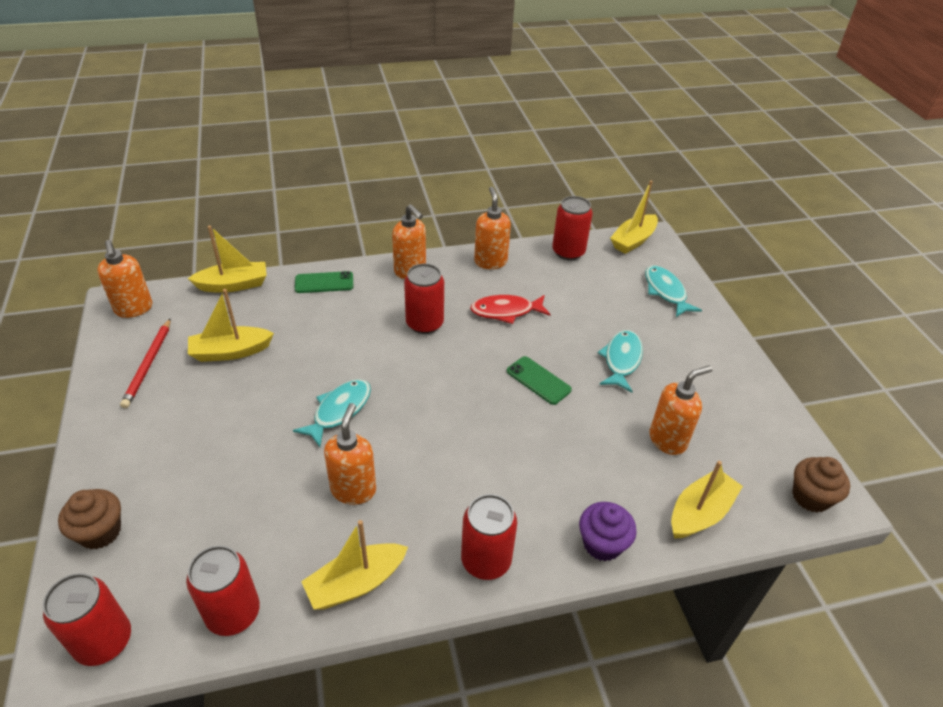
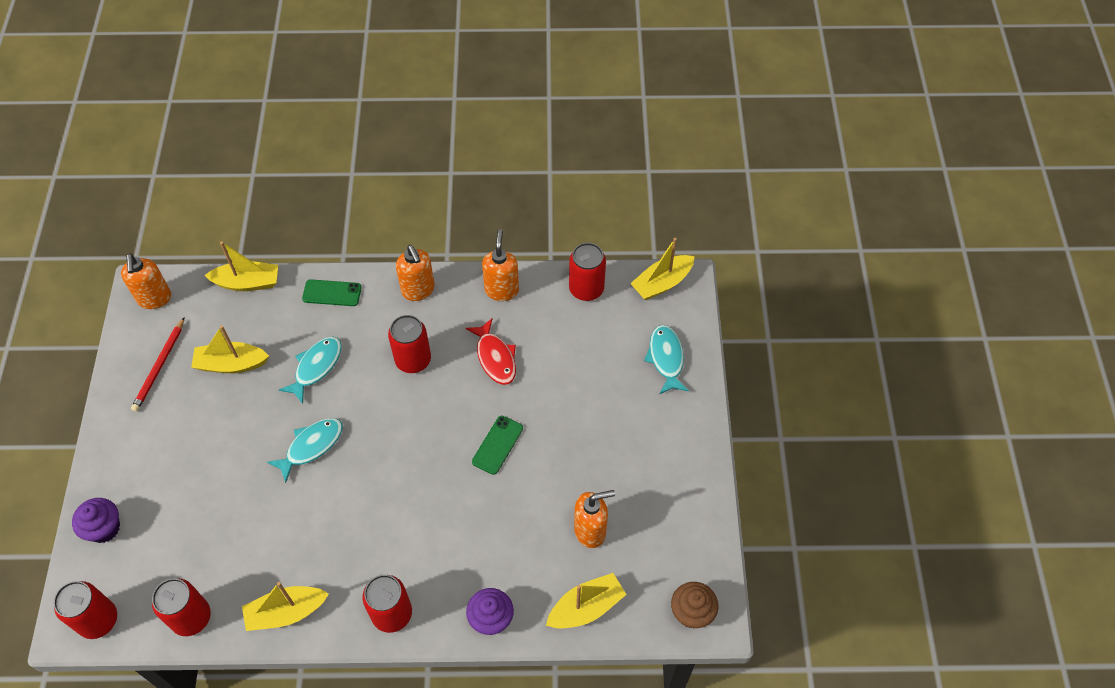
camera: 15 degrees right, 15 degrees up
brown cupcake [58,489,121,549] -> purple cupcake [72,498,120,543]
orange soap dispenser [324,403,376,505] -> none
red fish [470,295,551,324] -> red fish turned 120 degrees counterclockwise [466,318,516,385]
green phone [507,356,572,405] -> green phone turned 60 degrees clockwise [472,416,523,475]
turquoise fish [597,330,643,392] -> turquoise fish moved to [279,336,342,404]

